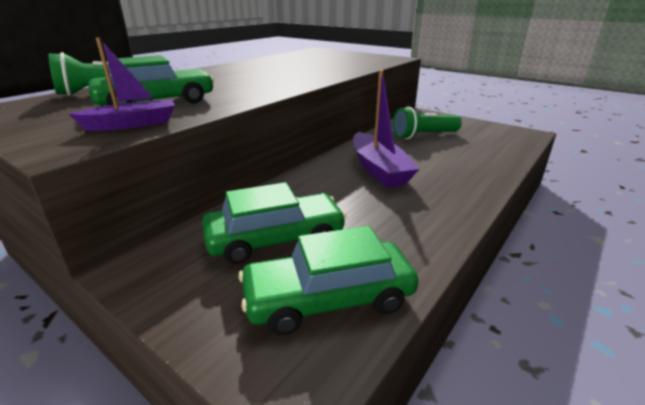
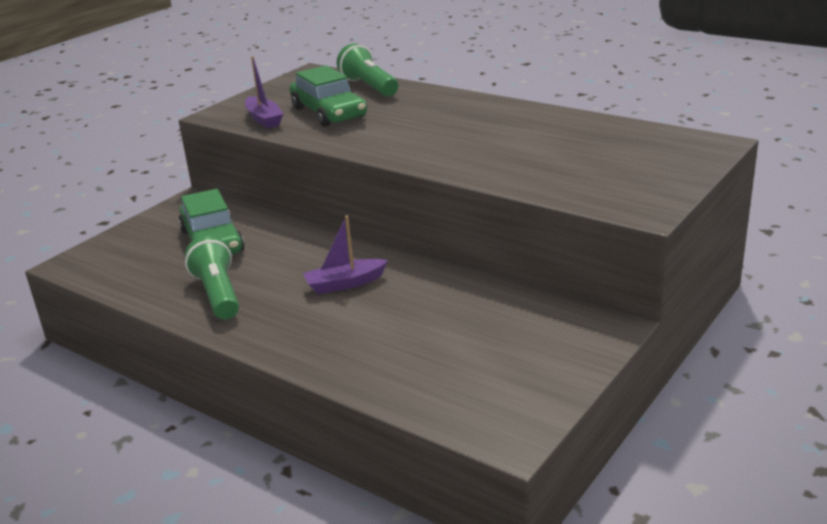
camera: 90 degrees right, 0 degrees up
green car [238,226,419,335] -> none
purple boat [353,70,419,188] -> purple boat [303,215,388,294], size x0.63
green flashlight [393,107,462,139] -> green flashlight moved to [185,235,239,319]

